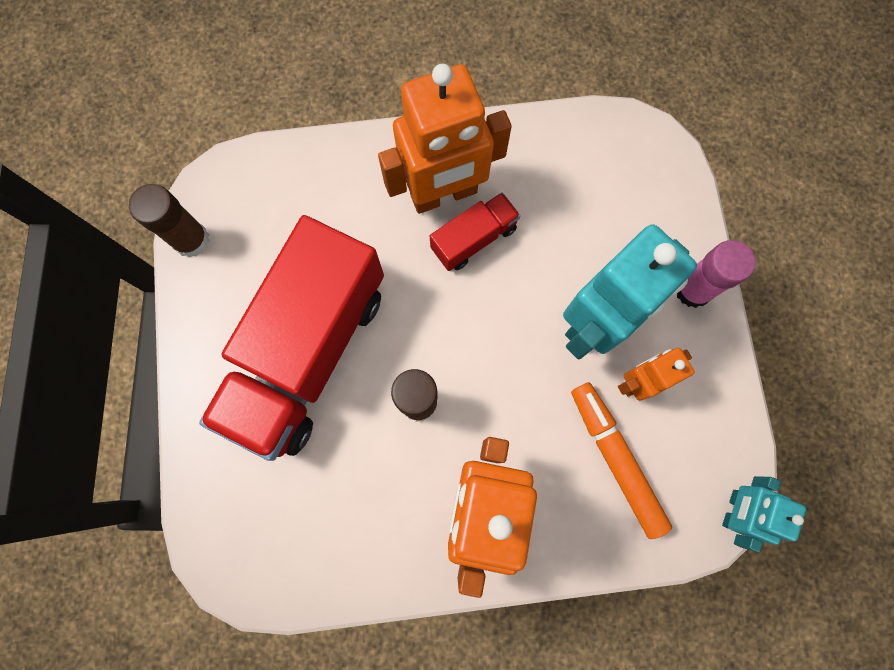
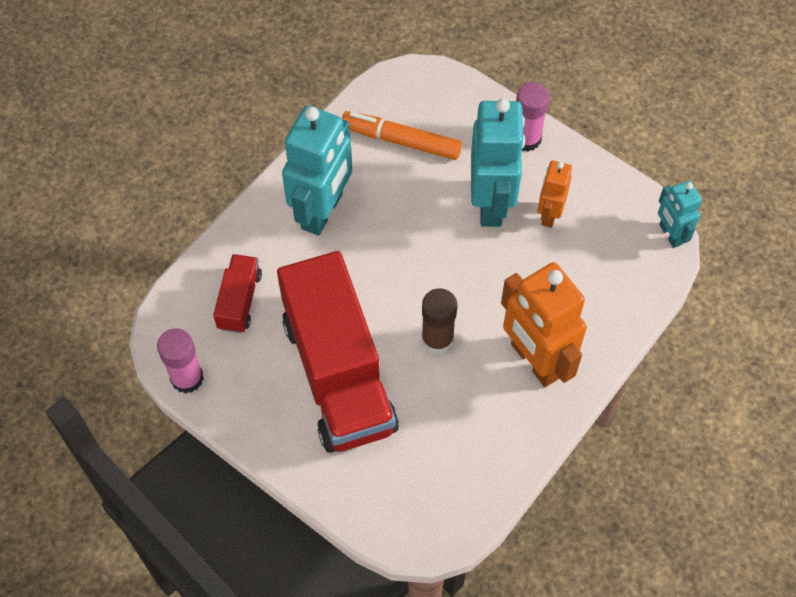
camera: 45 degrees left, 15 degrees down
brown glue stick [129,184,209,258] -> pink glue stick [157,328,204,394]
orange robot [378,64,512,214] -> turquoise robot [282,105,352,236]
red truck [430,192,521,271] -> red truck moved to [213,254,262,333]
orange marker [571,382,672,539] -> orange marker moved to [342,111,462,160]

